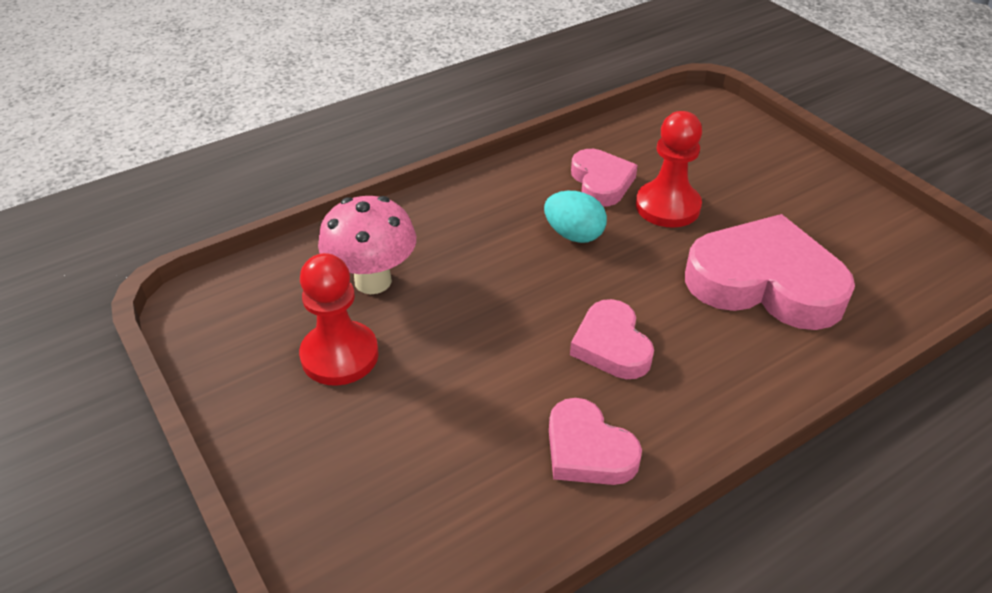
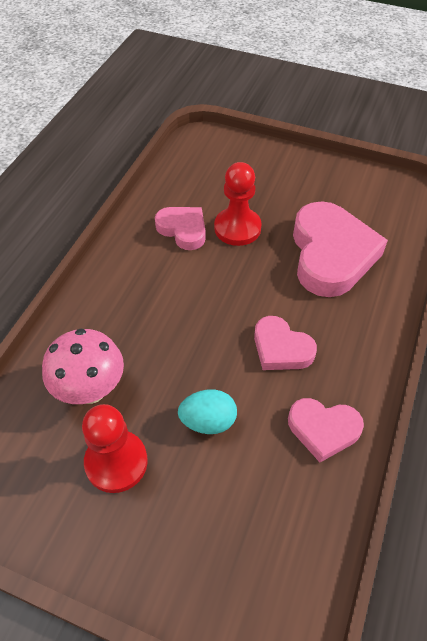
camera: 35 degrees left, 10 degrees up
turquoise egg [544,191,607,243] -> turquoise egg moved to [178,389,237,434]
pink heart [685,214,855,330] -> pink heart turned 105 degrees clockwise [293,201,388,297]

